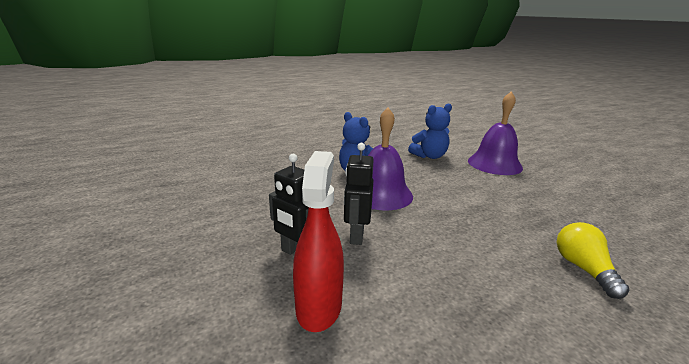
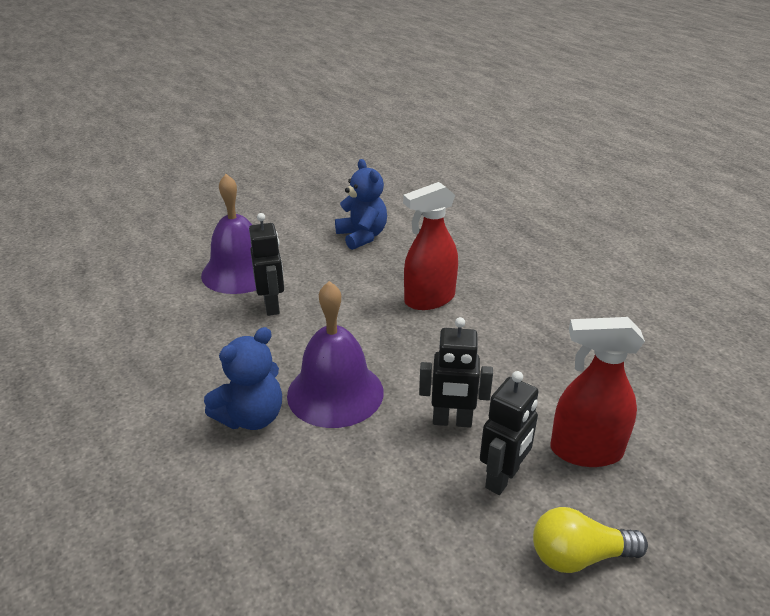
camera: 90 degrees left, 10 degrees up
blue teddy bear [408,103,452,159] -> blue teddy bear moved to [335,159,387,250]
yellow light bulb [557,222,629,299] -> yellow light bulb moved to [533,507,648,573]
none -> black robot [249,213,284,316]
none -> red spray bottle [403,182,458,310]

